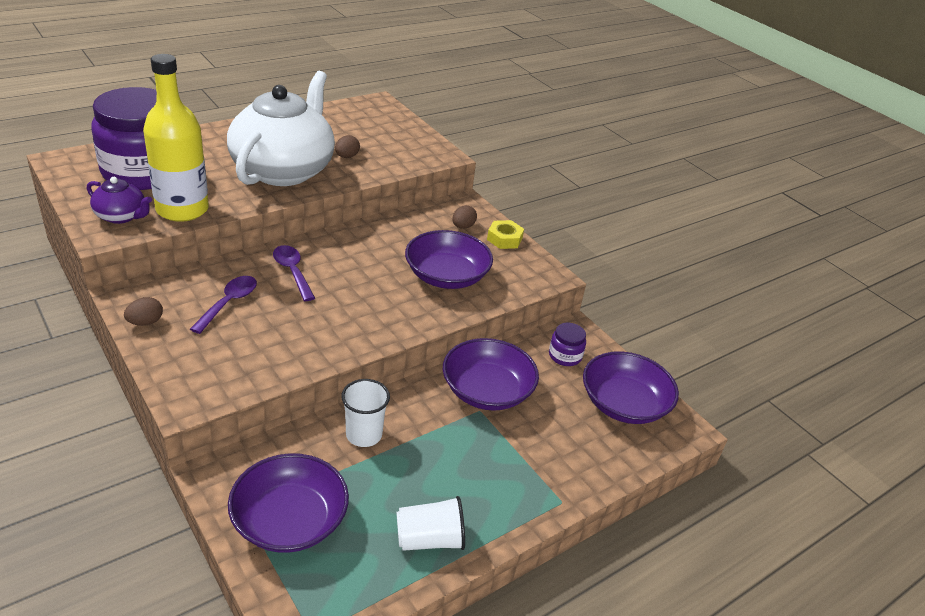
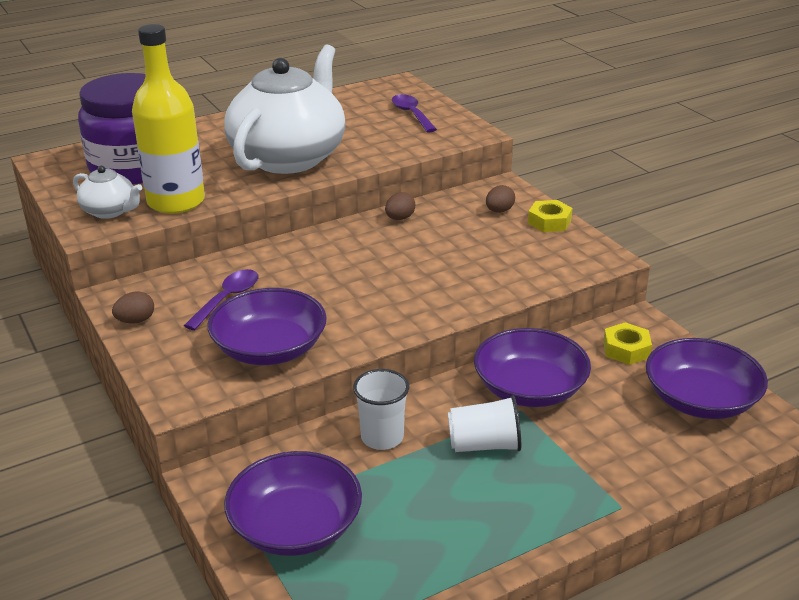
camera: 10 degrees right, 5 degrees down
purple teapot [87,177,152,224] -> white teapot [73,166,142,219]
purple spoon [273,245,315,301] -> purple spoon moved to [392,94,437,132]
brown egg [335,135,360,158] -> brown egg moved to [385,192,415,220]
white cup [396,496,465,551] -> white cup moved to [448,396,521,452]
purple bowl [405,230,493,289] -> purple bowl moved to [207,288,327,365]
purple jar [549,323,586,366] -> yellow nut [603,322,652,365]

